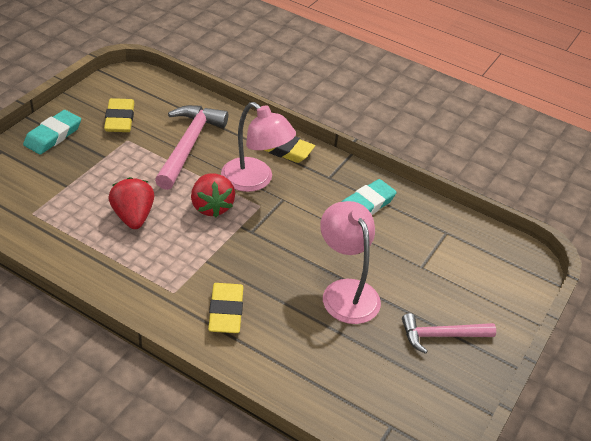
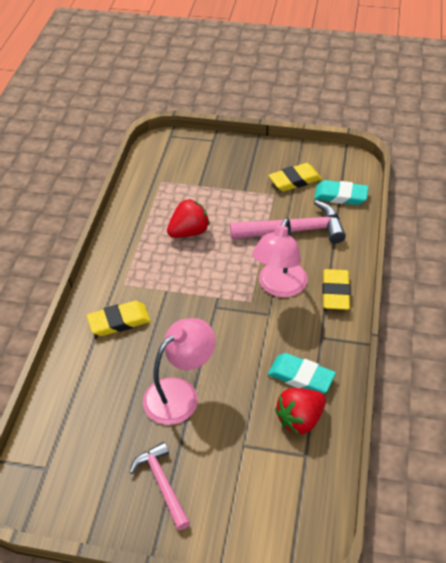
camera: 75 degrees right, 5 degrees up
turquoise eraser [23,110,81,154] -> turquoise eraser moved to [314,180,369,205]
red strawberry [191,173,235,217] -> red strawberry moved to [275,388,326,435]

